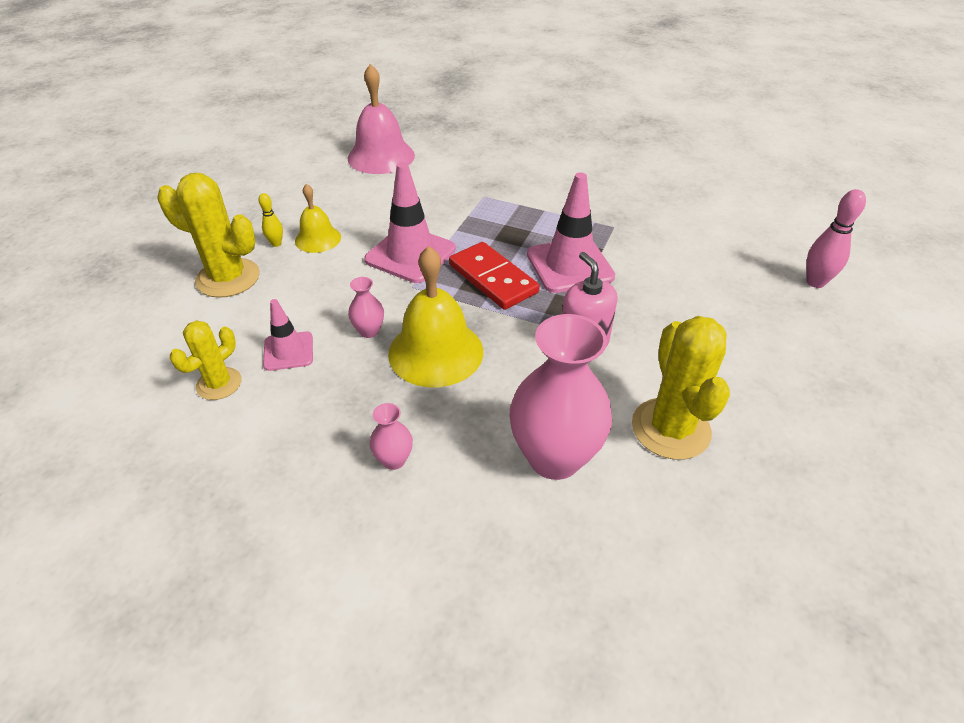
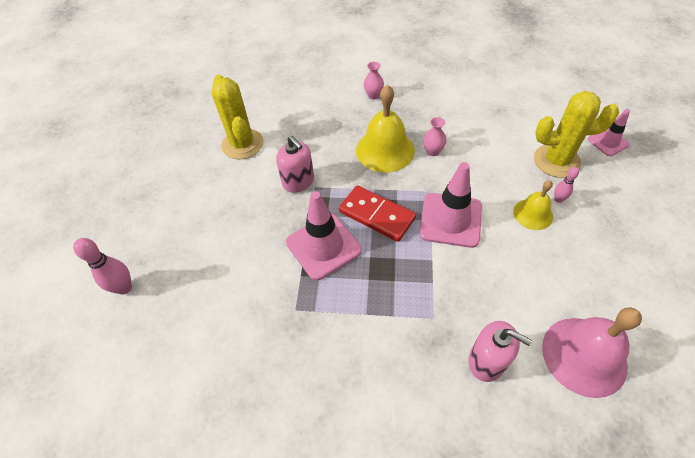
camera: 165 degrees right, 10 degrees up
yellow cactus [170,321,242,400] -> none
yellow bowling pin [258,193,283,247] -> pink bowling pin [554,167,579,203]
pink traffic cone [263,299,313,371] -> pink traffic cone moved to [588,109,630,156]
pink vase [510,314,612,480] -> none
none -> pink soap dispenser [468,321,532,382]

